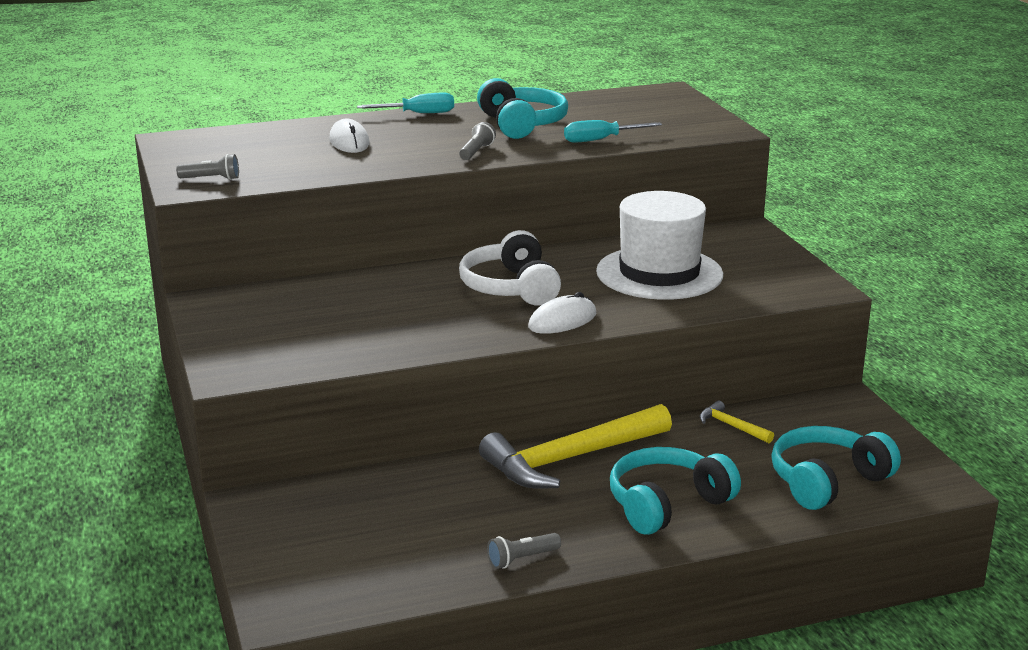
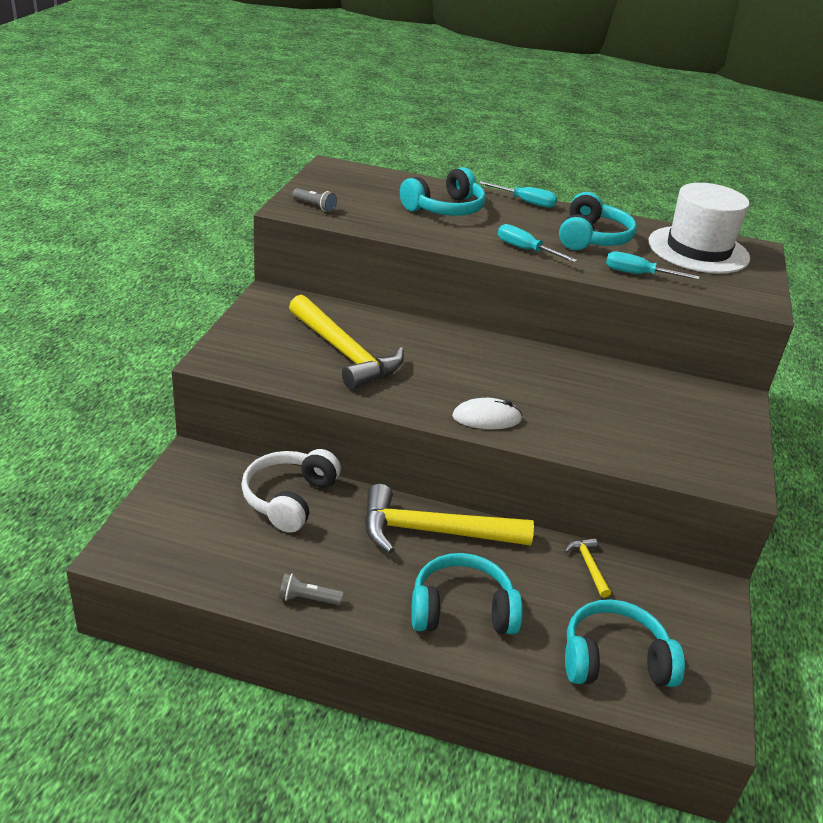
camera: 30 degrees right, 10 degrees up
white mouse [329,119,369,153] -> turquoise headphones [400,167,486,216]
grey flashlight [459,122,496,160] -> turquoise screwdriver [498,224,577,262]
white headphones [459,230,561,306] -> white headphones moved to [241,449,341,533]
white hat [596,191,723,300] -> white hat moved to [648,183,750,274]
none -> yellow hammer [289,295,404,390]

